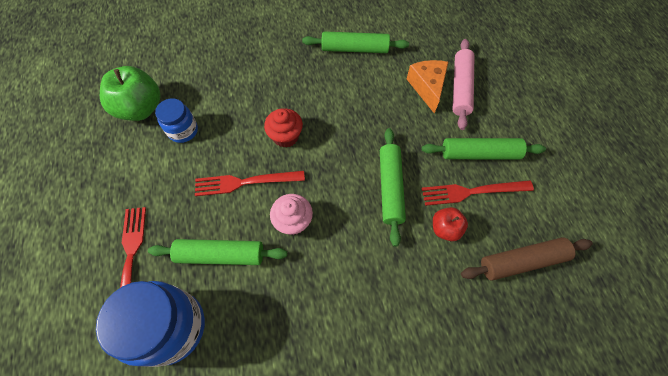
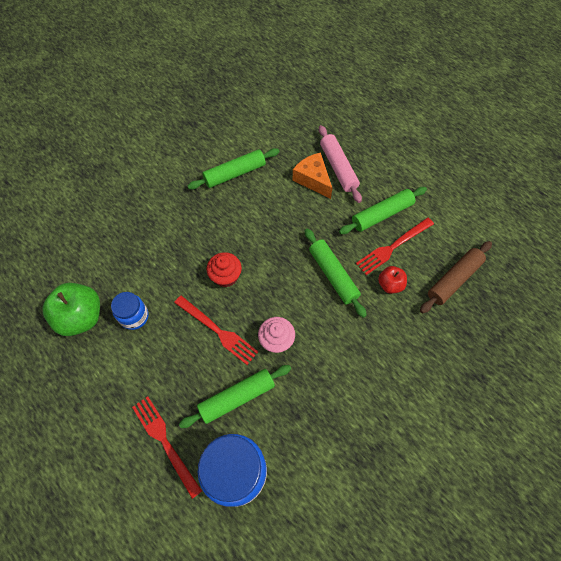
camera: 30 degrees left, 0 degrees up
red fork [195,171,305,196] -> red fork turned 105 degrees counterclockwise [174,295,258,365]

